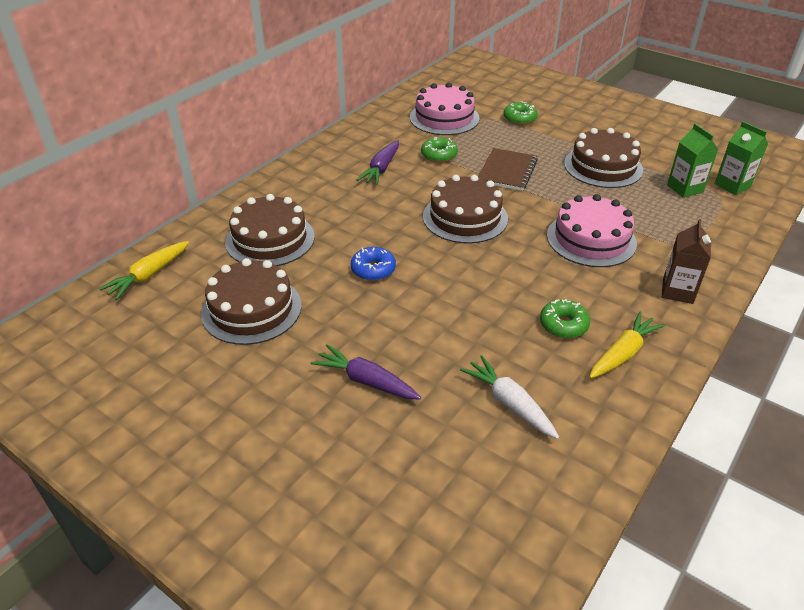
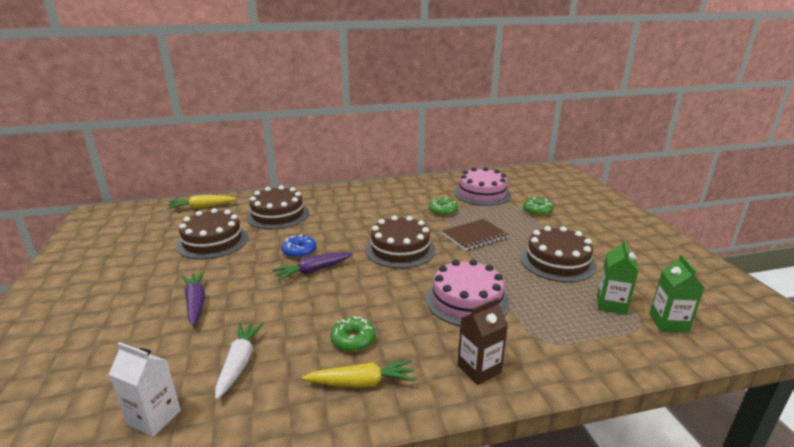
camera: 40 degrees right, 15 degrees down
purple carrot [357,140,399,185] -> purple carrot moved to [272,252,353,281]
none -> white carton [109,342,181,437]

